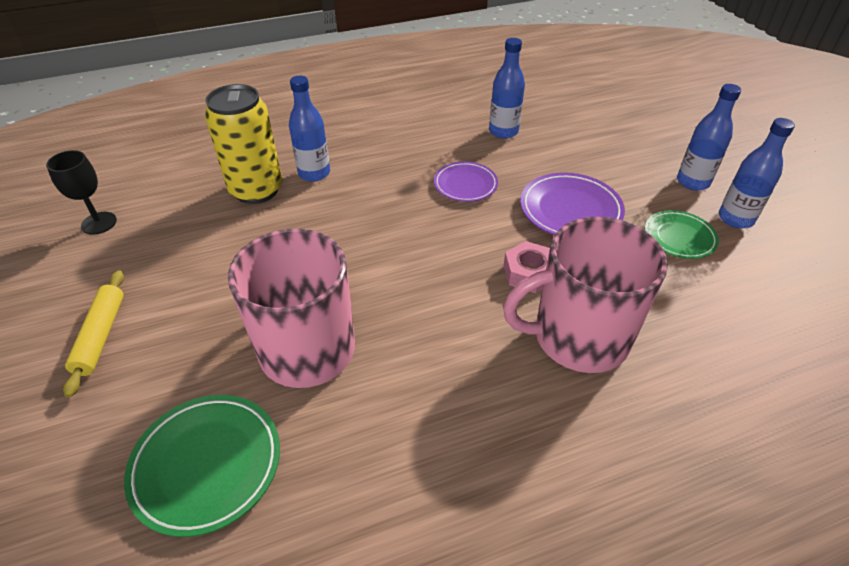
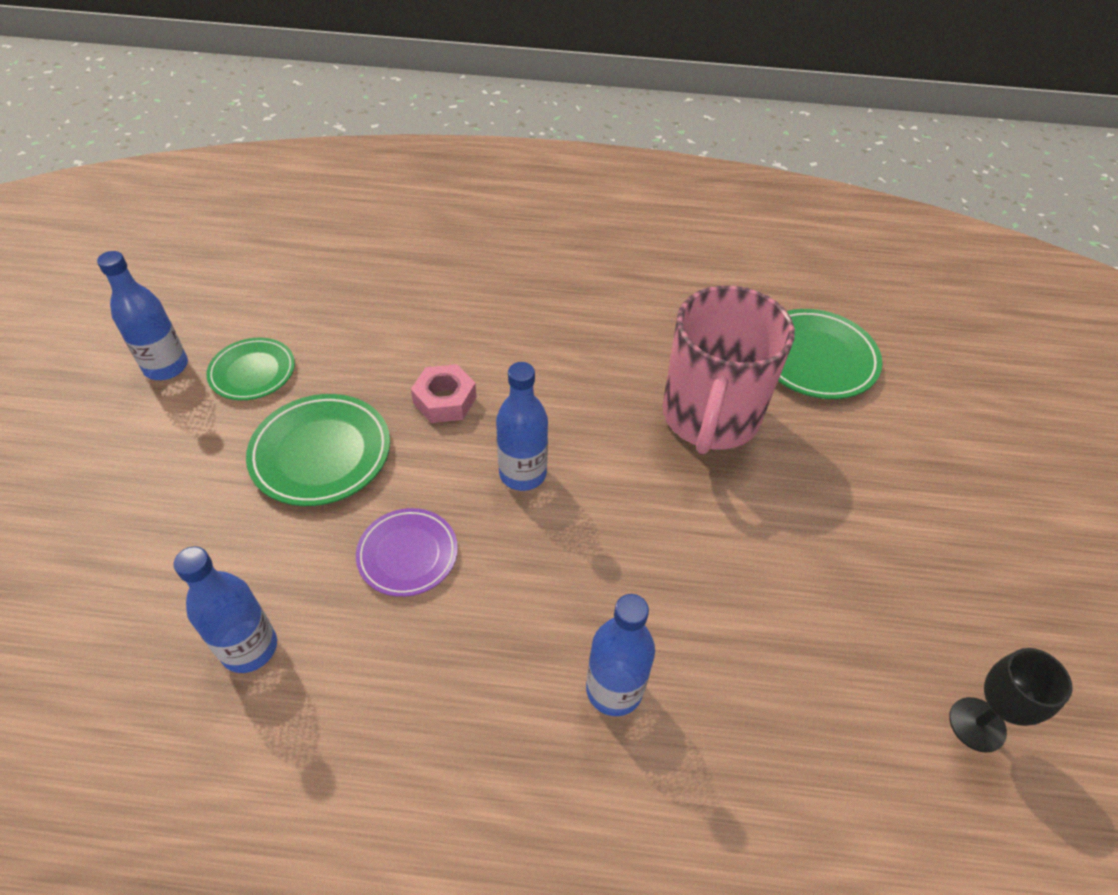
camera: 155 degrees left, 5 degrees up
yellow rolling pin [63,270,124,398] -> none
yellow can [205,84,282,204] -> none
pink mug [503,217,668,373] -> none
purple plate [520,173,625,235] -> green plate [246,394,390,506]
blue bottle [677,84,741,191] -> blue bottle moved to [496,362,548,491]

